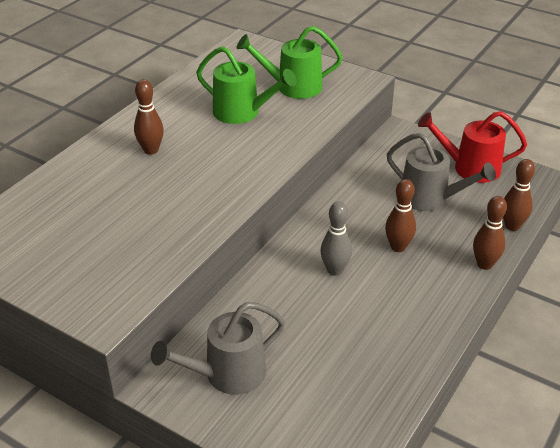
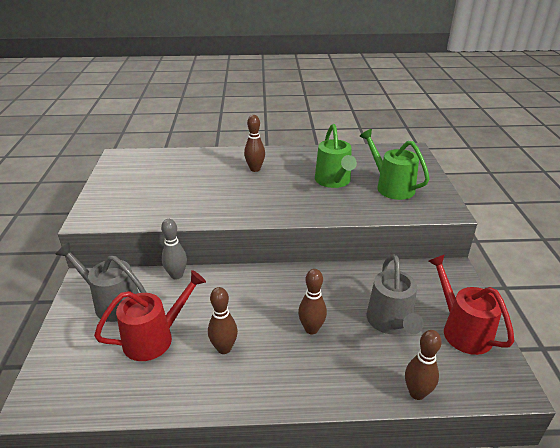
camera: 55 degrees right, 5 degrees down
grey bowling pin [320,202,352,276] -> grey bowling pin moved to [161,219,187,280]
brown bowling pin [473,196,507,270] -> brown bowling pin moved to [208,287,238,354]
none -> red watering can [94,270,206,361]

